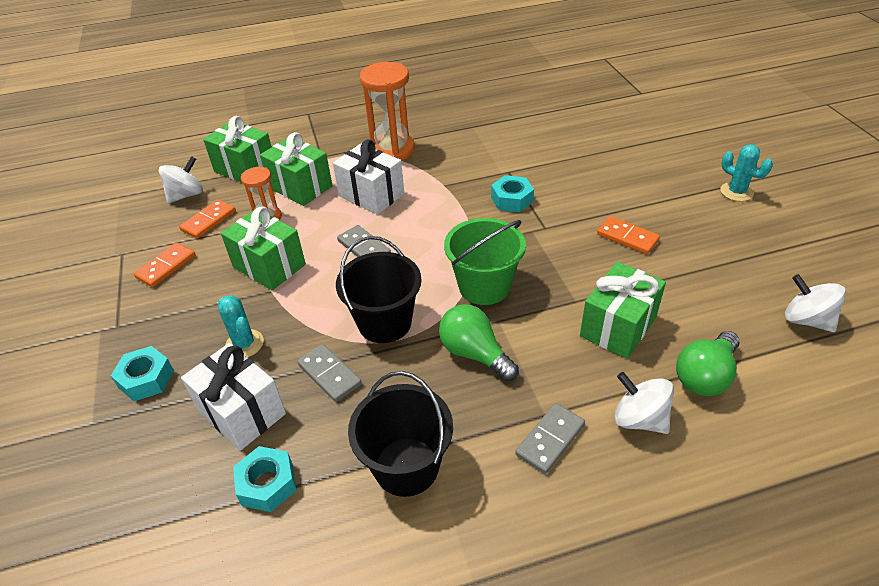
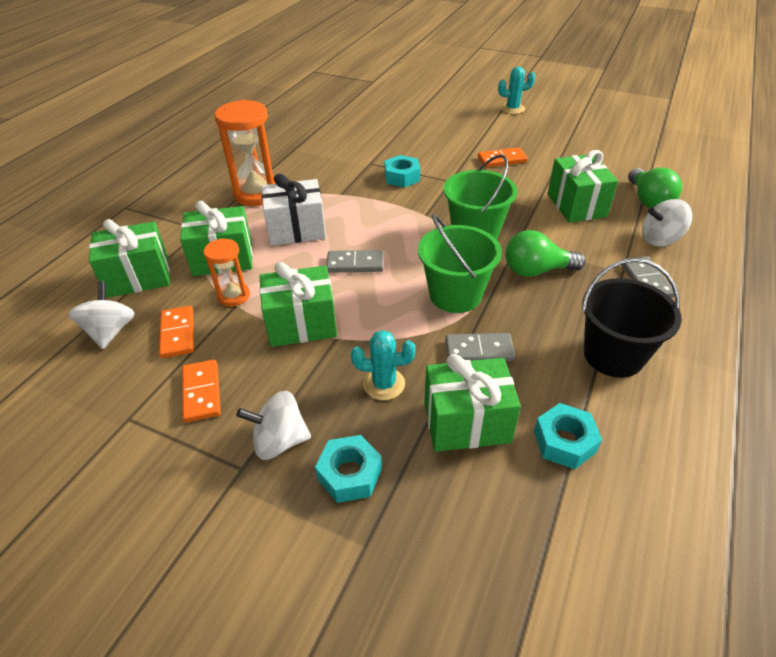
camera: 50 degrees left, 0 degrees up
white gift [181,343,286,451] -> green gift [424,354,521,452]
black bucket [336,236,422,343] -> green bucket [418,214,502,313]
white spinning top [785,274,846,332] -> white spinning top moved to [236,391,311,460]

